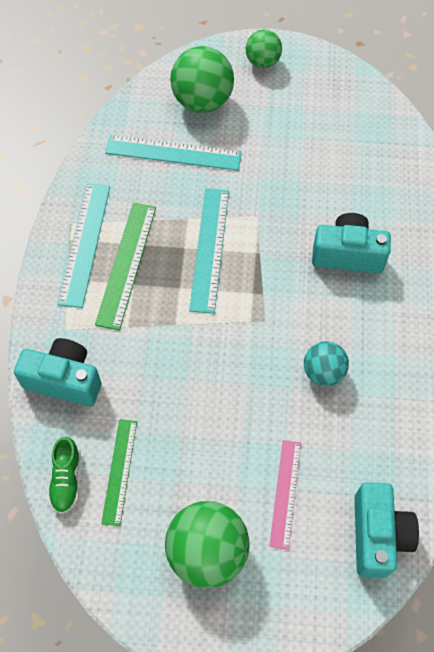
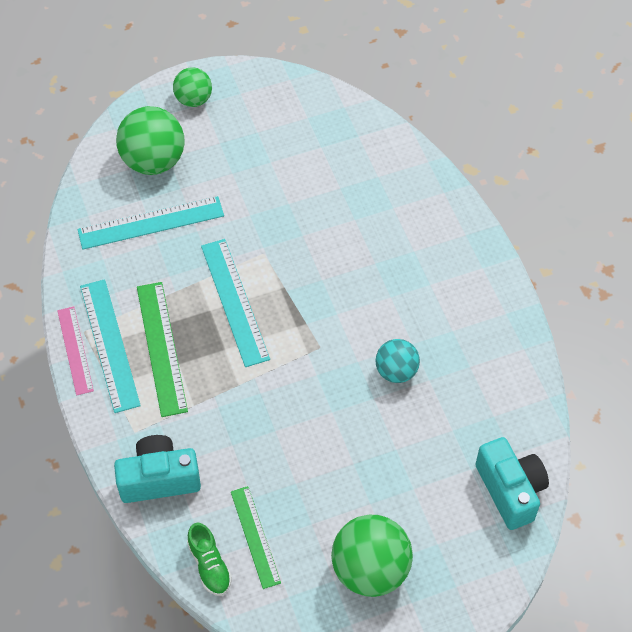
camera: 25 degrees left, 5 degrees down
pink ruler [269,440,301,550] -> pink ruler moved to [57,306,94,395]
turquoise camera [312,213,391,274] -> none

